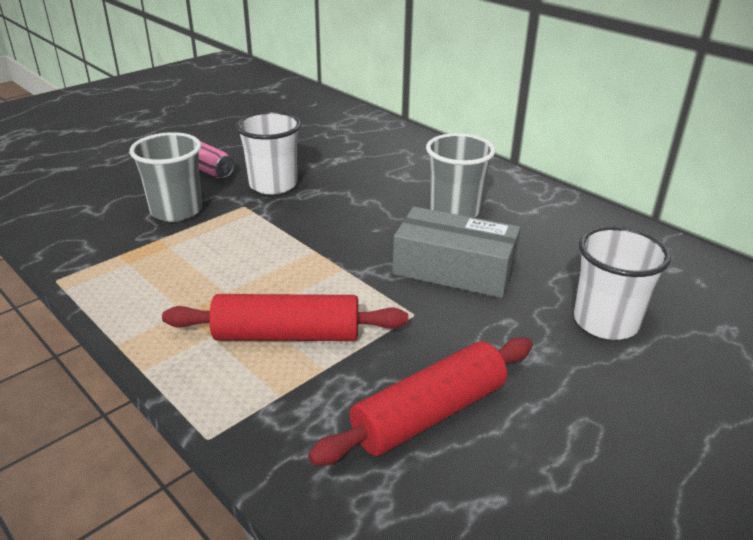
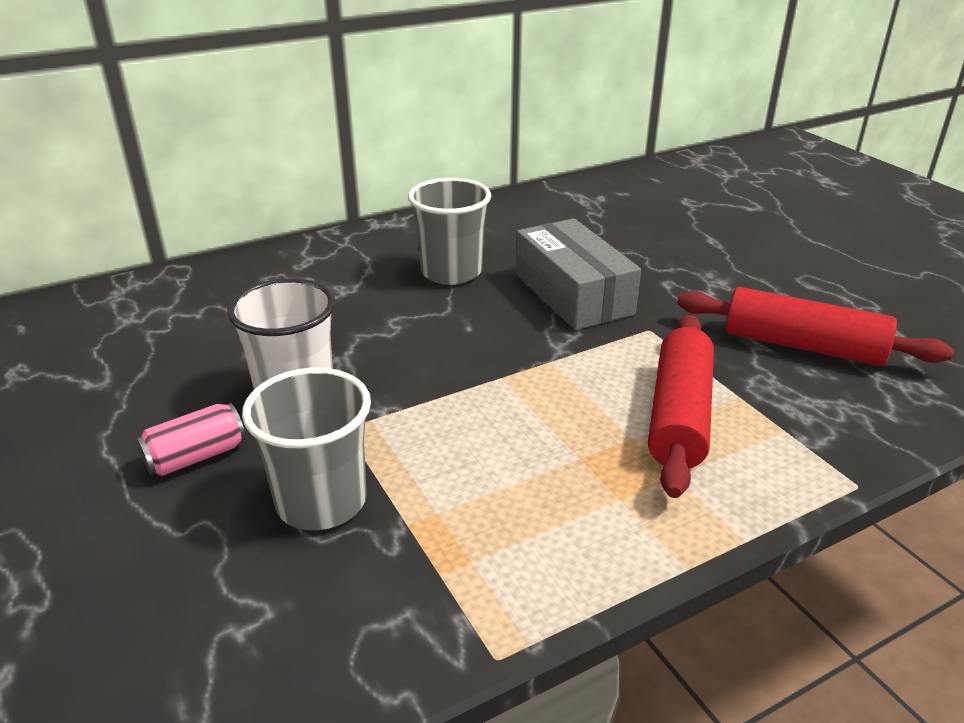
camera: 75 degrees left, 0 degrees up
red rolling pin [308,337,533,466] -> red rolling pin turned 45 degrees counterclockwise [677,287,954,366]
grey box [393,207,521,298] -> grey box turned 60 degrees counterclockwise [516,218,641,330]
white cup [574,226,671,340] -> none

